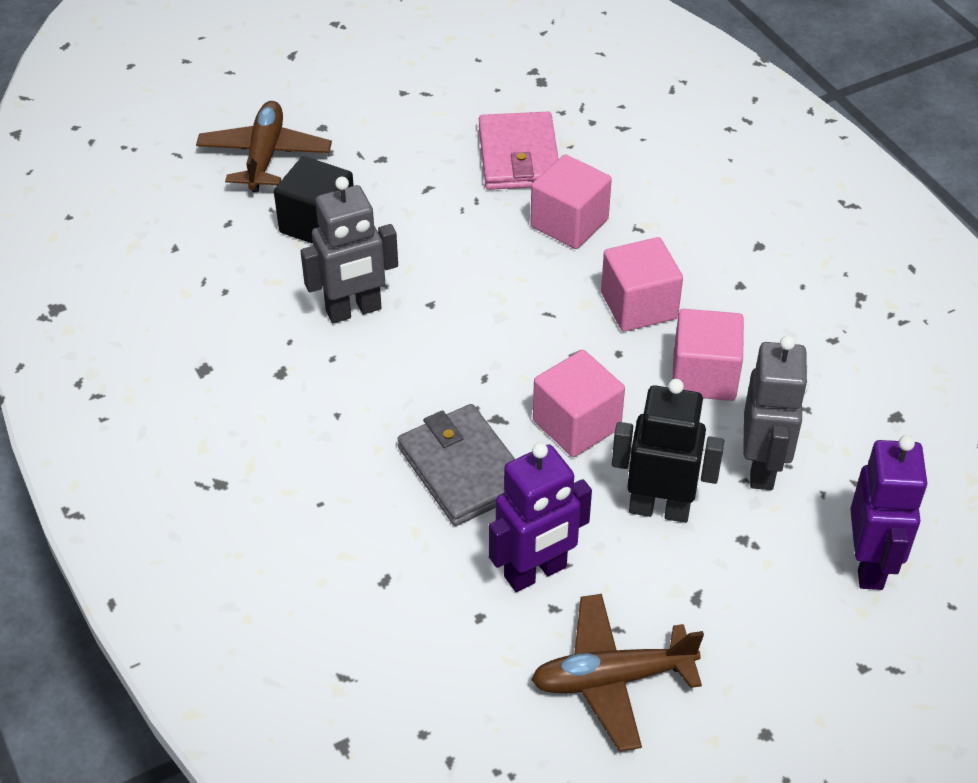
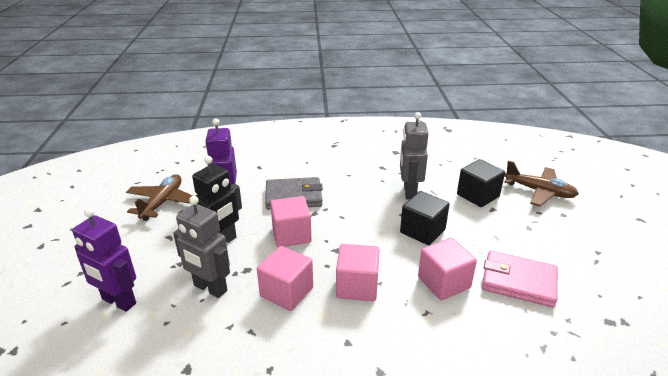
camera: 115 degrees right, 15 degrees down
none -> black cube [400,191,450,245]

